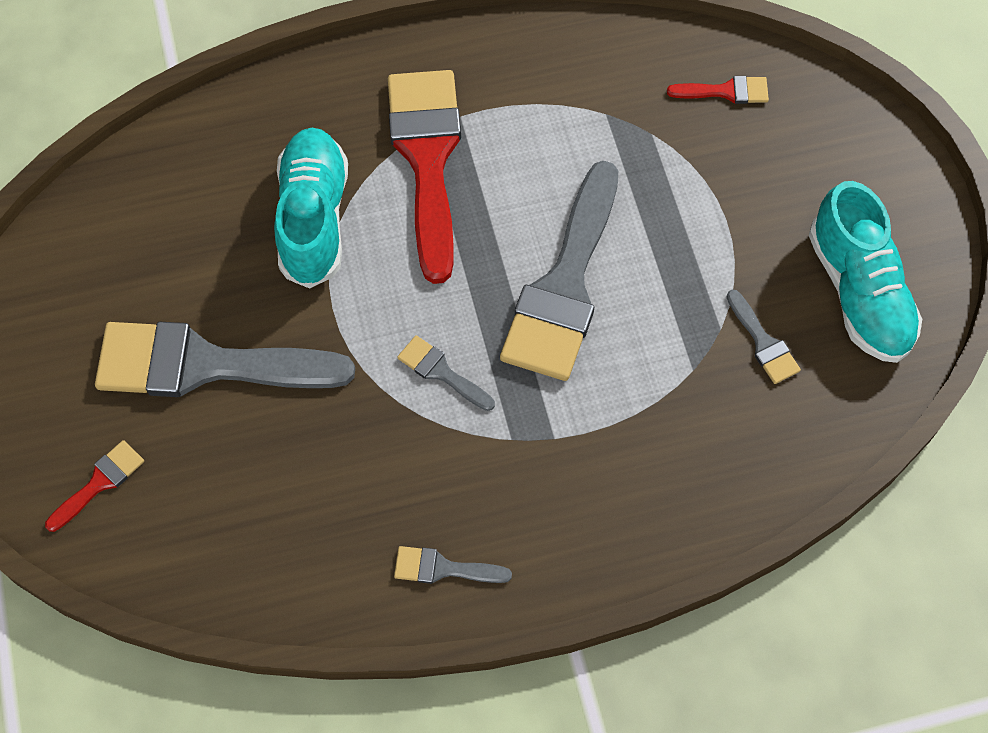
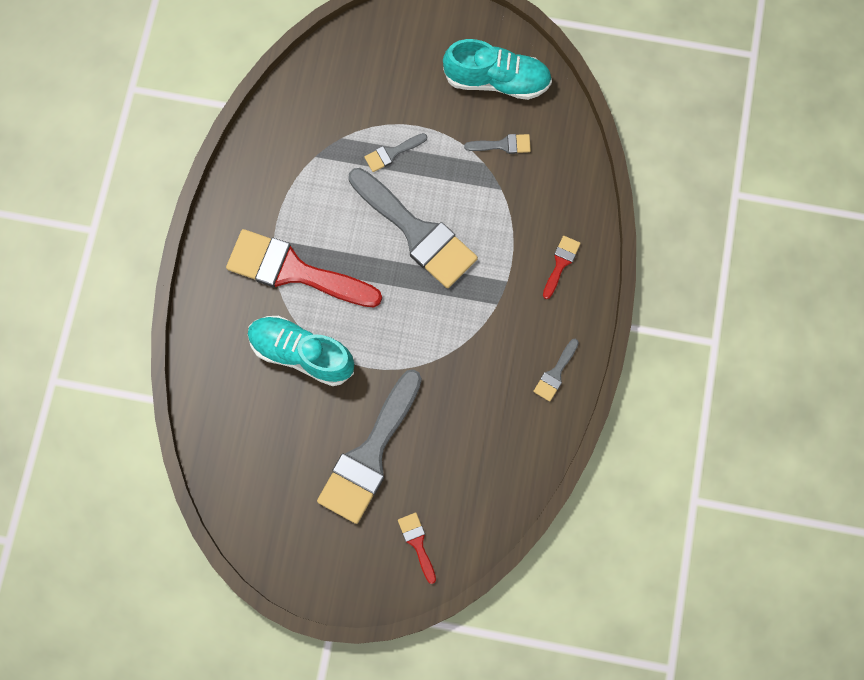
camera: 65 degrees left, 10 degrees up
grey brush [397,335,495,411] -> grey brush moved to [364,133,427,172]
red brush [667,76,769,104] -> red brush moved to [543,236,581,299]

